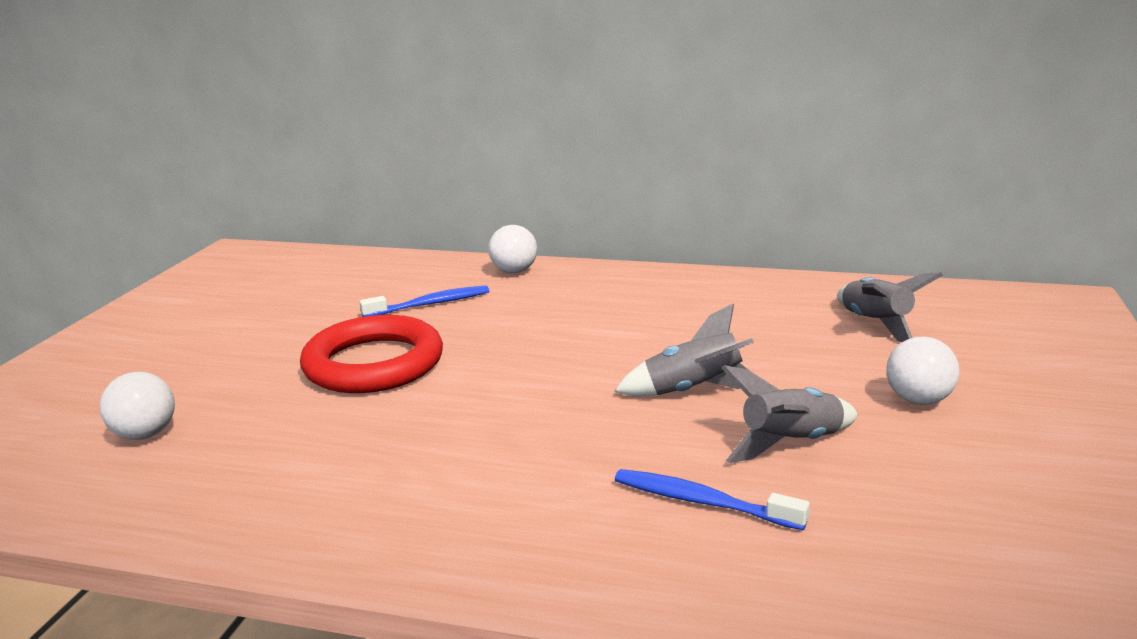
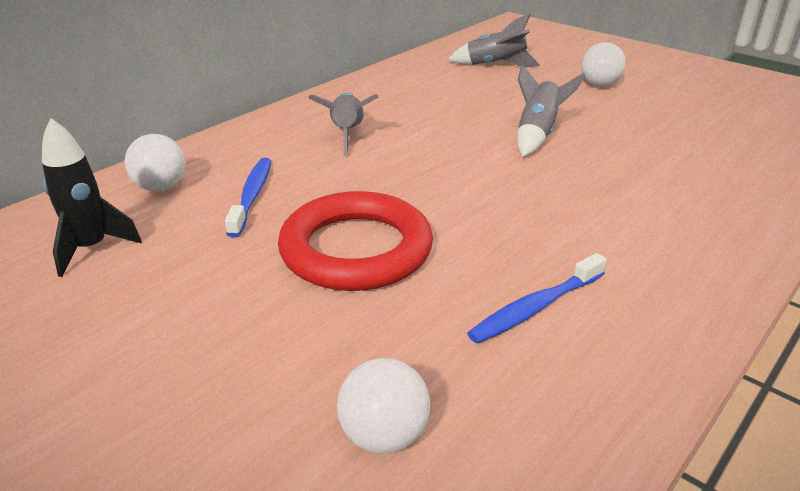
camera: 65 degrees left, 10 degrees up
white ball [488,225,537,273] -> white ball moved to [125,134,186,192]
blue toothbrush [615,469,810,530] -> blue toothbrush moved to [467,253,607,344]
grey rocket [721,365,858,463] -> grey rocket moved to [308,93,379,156]
none -> black rocket [42,118,142,277]

